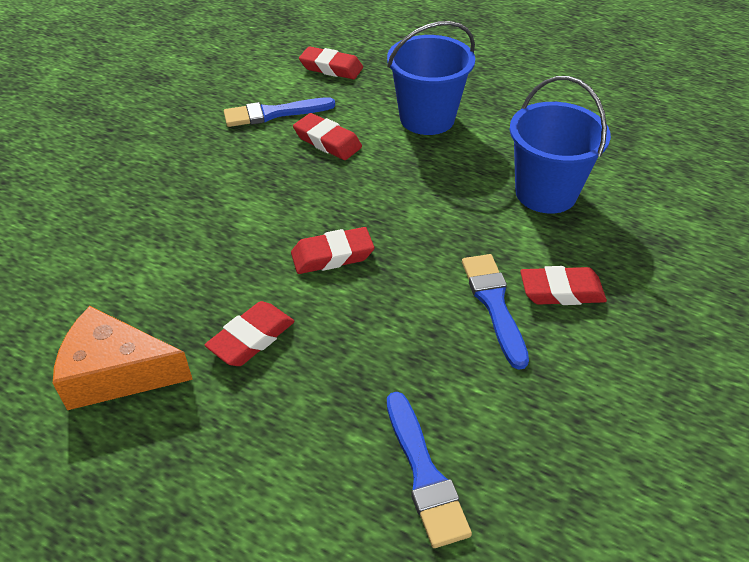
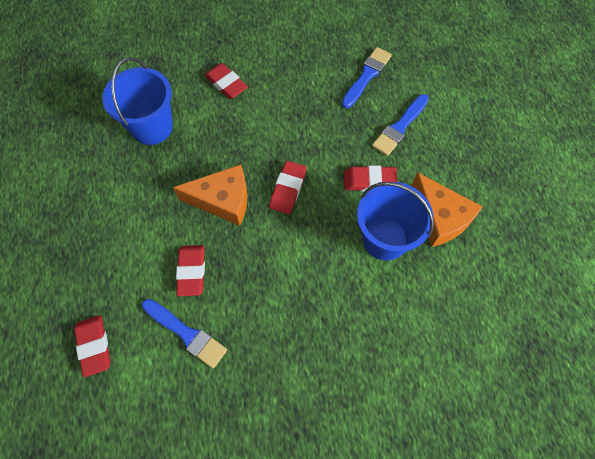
camera: 130 degrees left, 20 degrees up
red eraser [291,227,374,274] -> red eraser turned 75 degrees clockwise [269,161,307,214]
blue bucket [387,21,475,135] -> blue bucket moved to [357,182,434,261]
blue brush [462,254,529,370] -> blue brush moved to [372,94,429,156]
none -> orange cheese [173,164,247,226]

